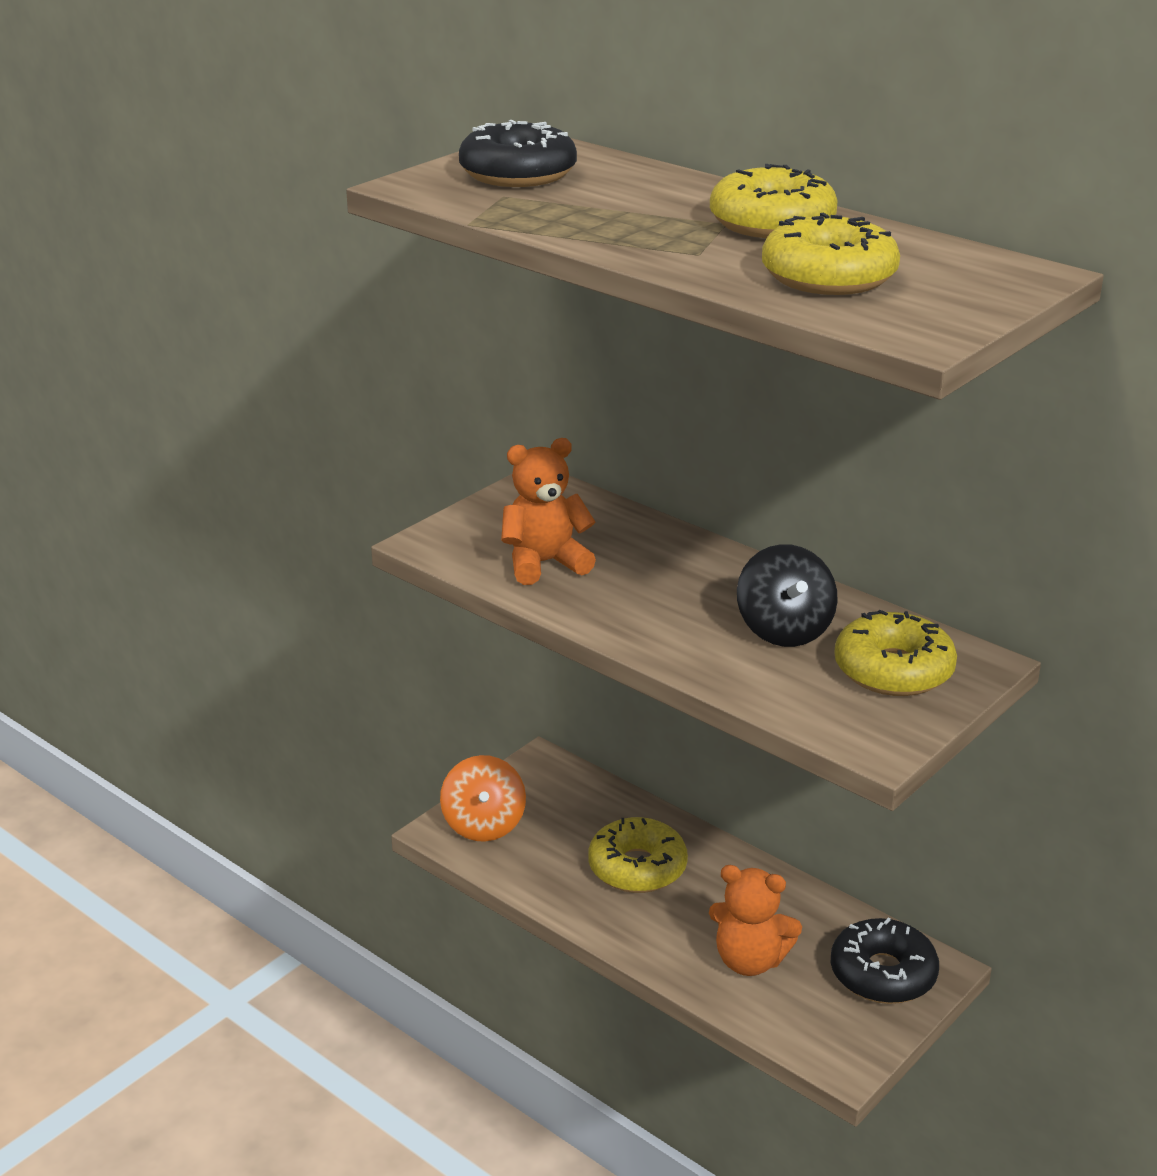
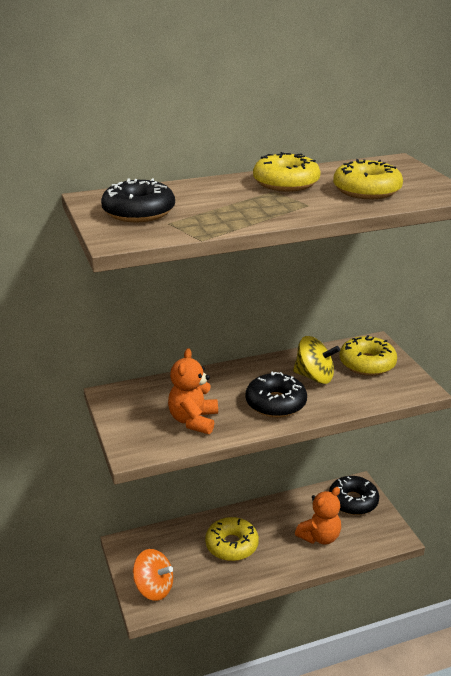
camera: 60 degrees left, 0 degrees up
black spinning top [737,544,838,647] -> yellow spinning top [293,336,340,384]
none -> black donut [245,372,307,418]

